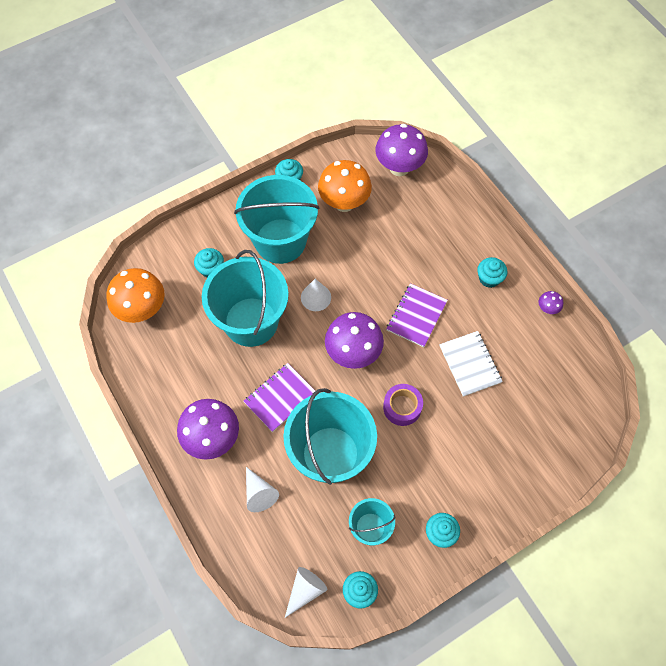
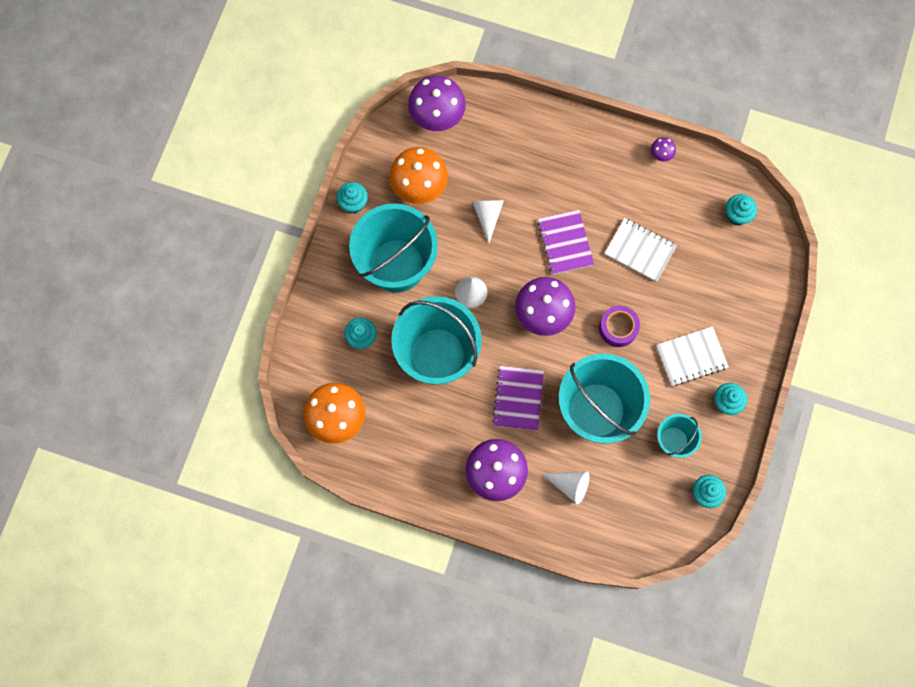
camera: 40 degrees left, 10 degrees up
white cone [285,567,327,618] -> white cone moved to [472,200,504,243]
turquoise cupcake [477,257,507,288] -> turquoise cupcake moved to [726,194,757,225]
none -> white notebook [656,326,729,386]

